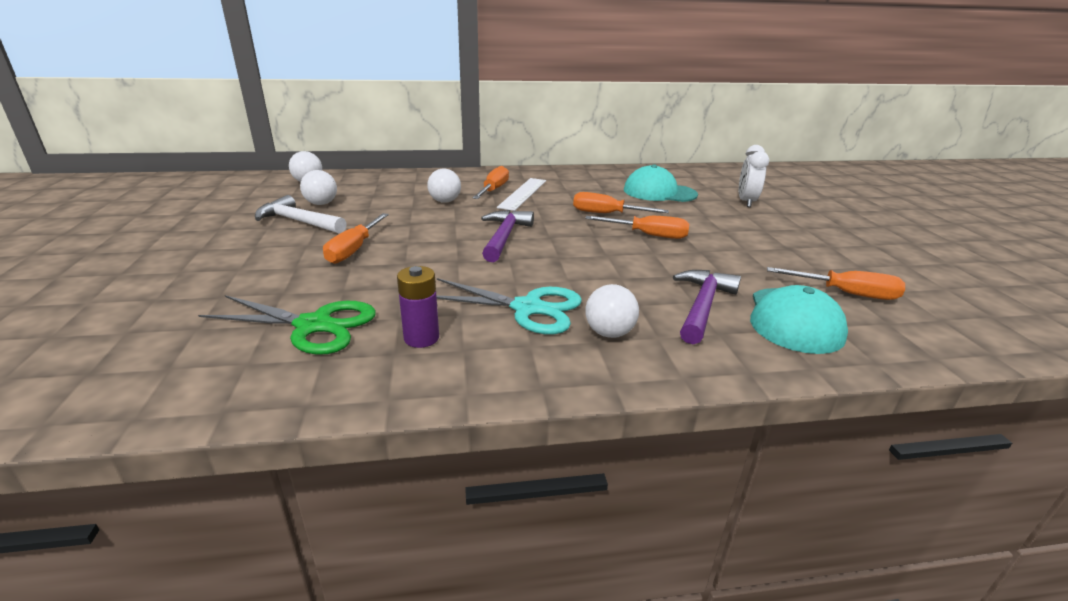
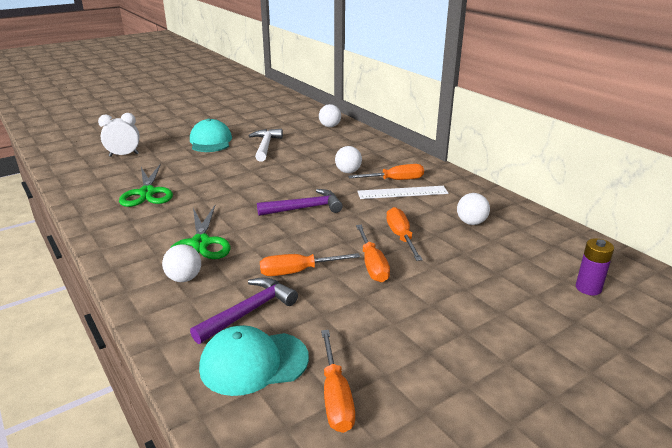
camera: 65 degrees right, 0 degrees up
white ball [300,170,337,205] -> white ball moved to [457,193,490,225]
orange screwdriver [323,213,389,264] -> orange screwdriver moved to [260,253,360,276]
purple battery [397,266,439,348] -> purple battery moved to [576,238,614,295]
turquoise scissors [437,278,582,334] -> green scissors [170,205,231,259]
turquoise cap [624,164,698,202] -> turquoise cap moved to [190,119,232,152]
purple hammer [673,270,741,344] -> purple hammer turned 45 degrees counterclockwise [190,277,298,344]
white clock [739,145,769,207] -> white clock moved to [98,113,139,157]

